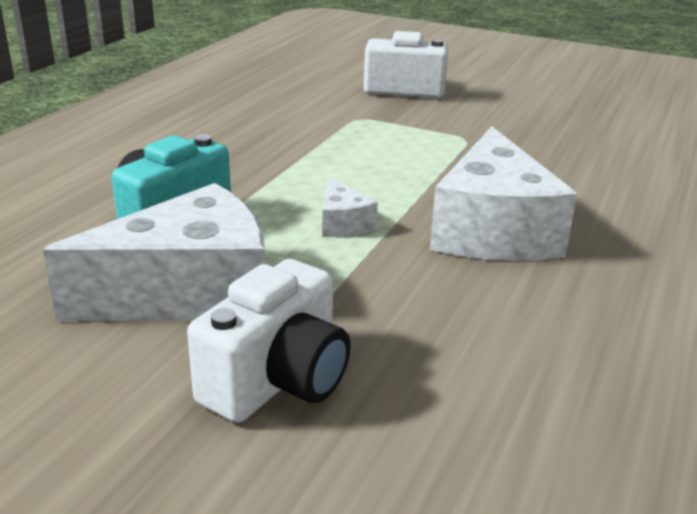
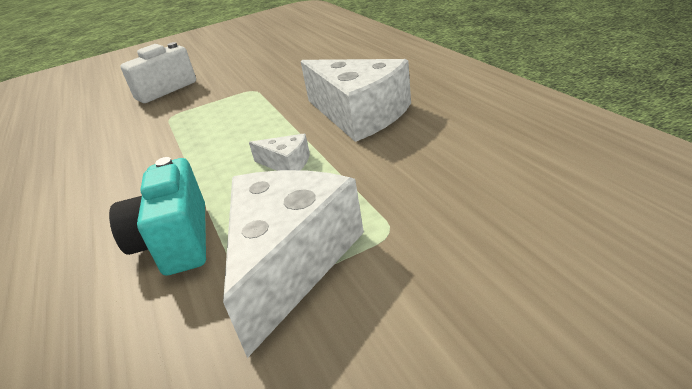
camera: 45 degrees left, 5 degrees up
white camera [187,259,351,423] -> none

